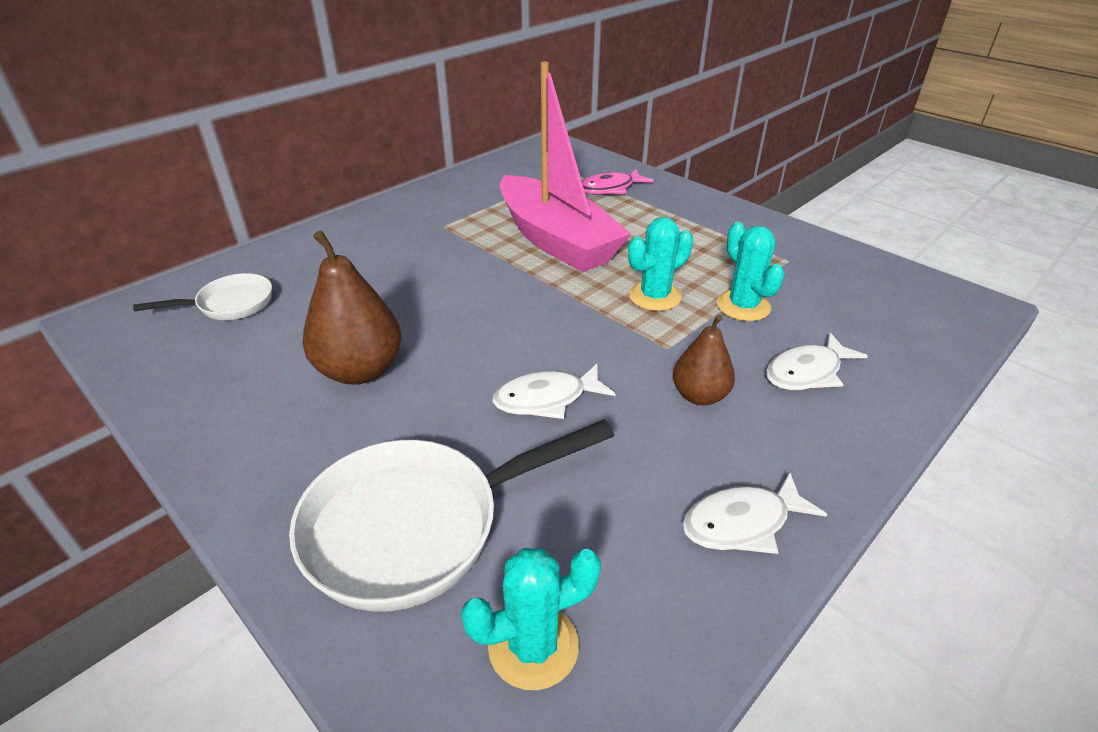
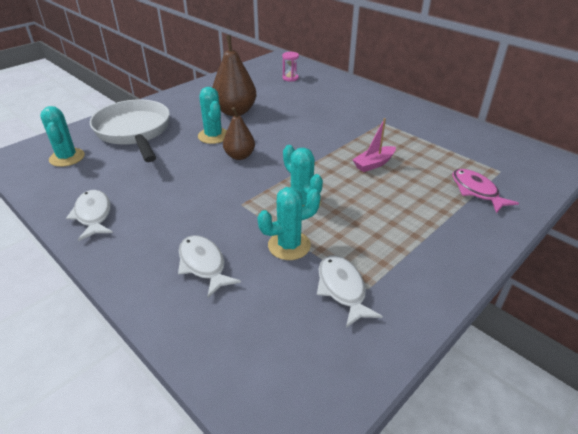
camera: 90 degrees right, 0 degrees up
white pan [133,273,272,320] -> pink hourglass [282,52,299,82]
white fish [493,364,616,419] -> white fish moved to [317,255,383,328]
pink boat [500,62,631,272] -> pink boat [352,118,396,172], size x0.40
brown pear [673,315,735,405] -> brown pear moved to [223,107,255,160]
none -> turquoise cactus [198,87,227,144]

